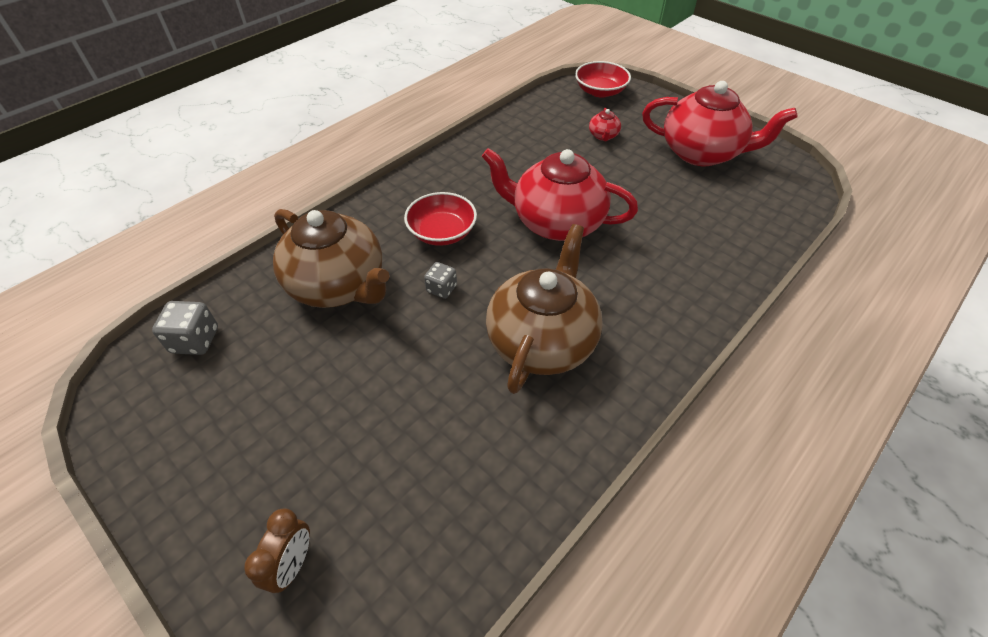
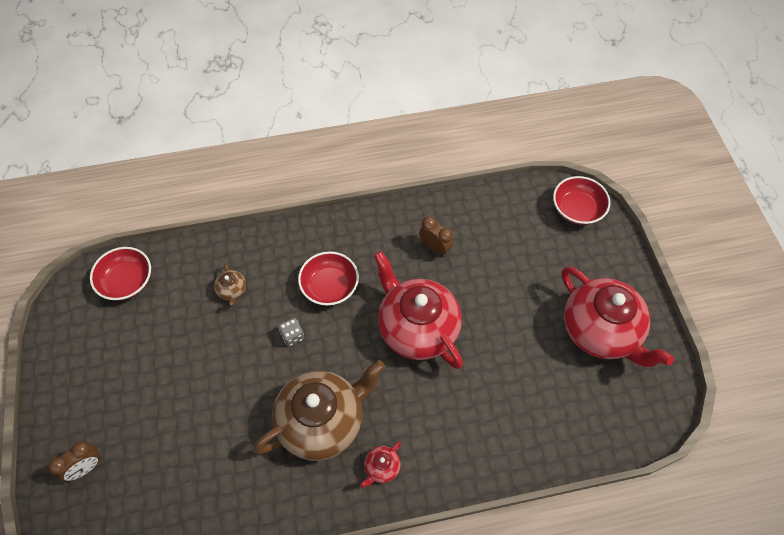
camera: 35 degrees right, 10 degrees up
grey dice [152,301,218,355] -> red bowl [90,247,151,300]
brown teapot [273,209,390,308] -> brown teapot [214,263,246,306], size x0.40
red teapot [589,108,621,141] -> red teapot moved to [360,442,401,488]
none -> brown clock [419,216,453,257]

